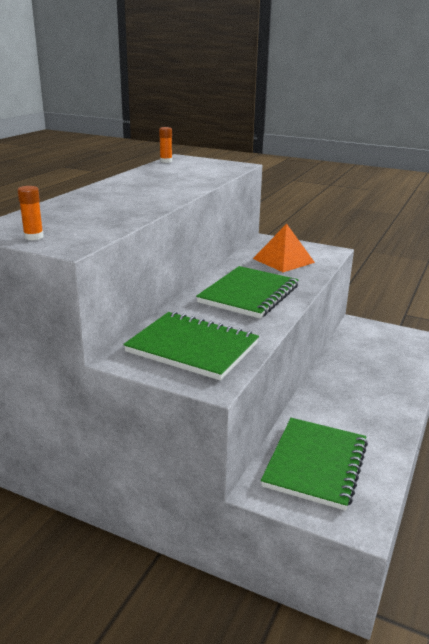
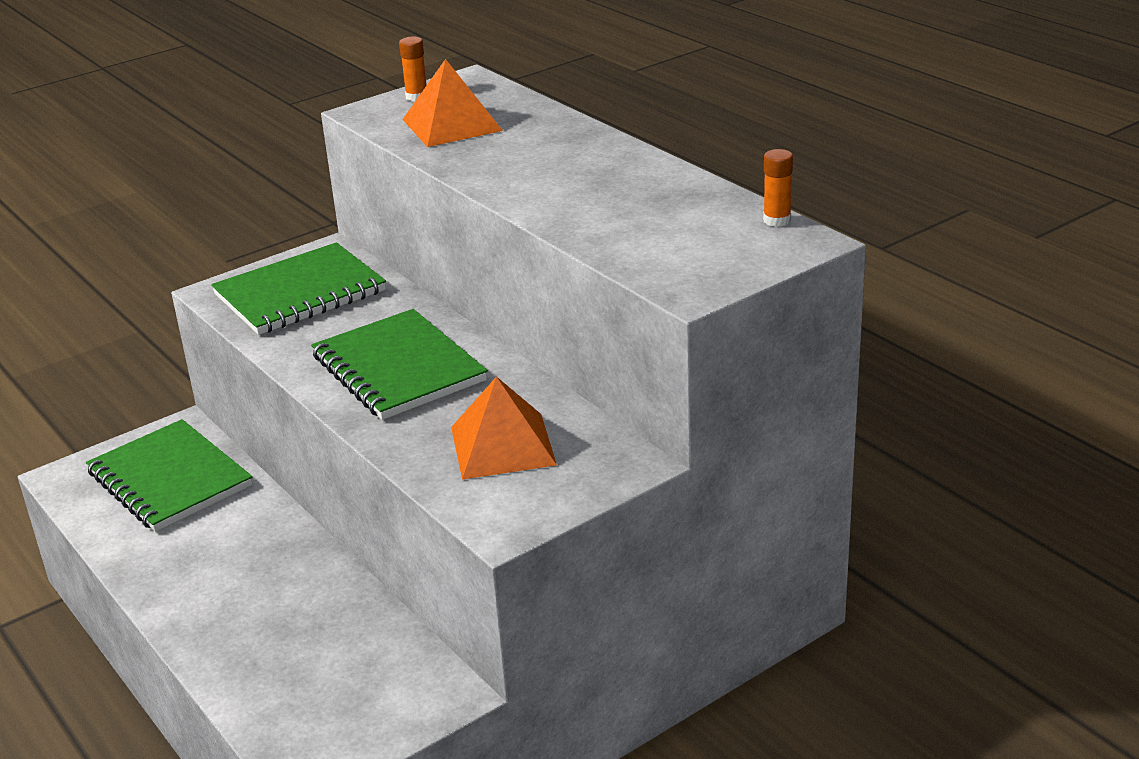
camera: 120 degrees right, 5 degrees up
none -> orange pyramid [402,59,503,147]

